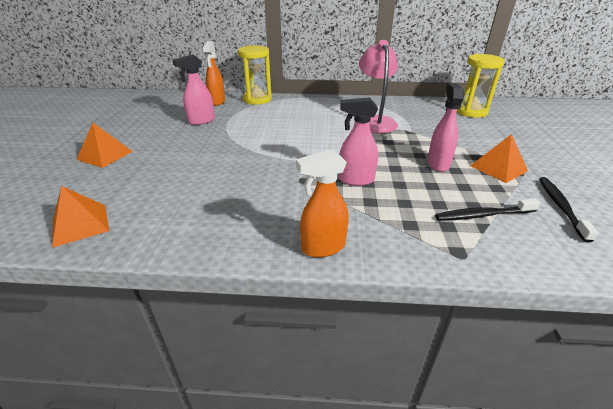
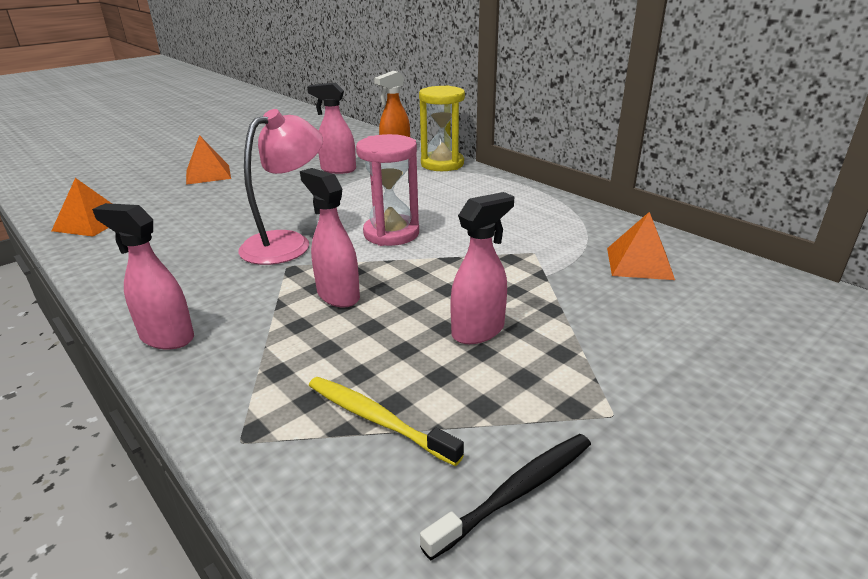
camera: 45 degrees right, 5 degrees down
orange spray bottle [296,149,348,258] -> pink spray bottle [92,203,194,349]
pink lamp [359,40,398,133] -> pink lamp moved to [238,109,323,265]
black toothbrush [435,198,540,221] -> yellow toothbrush [309,377,464,466]
yellow hourglass [457,54,505,118] -> none
orange pyramid [471,134,528,183] -> orange pyramid moved to [607,212,675,280]
none -> pink hourglass [356,134,419,246]

